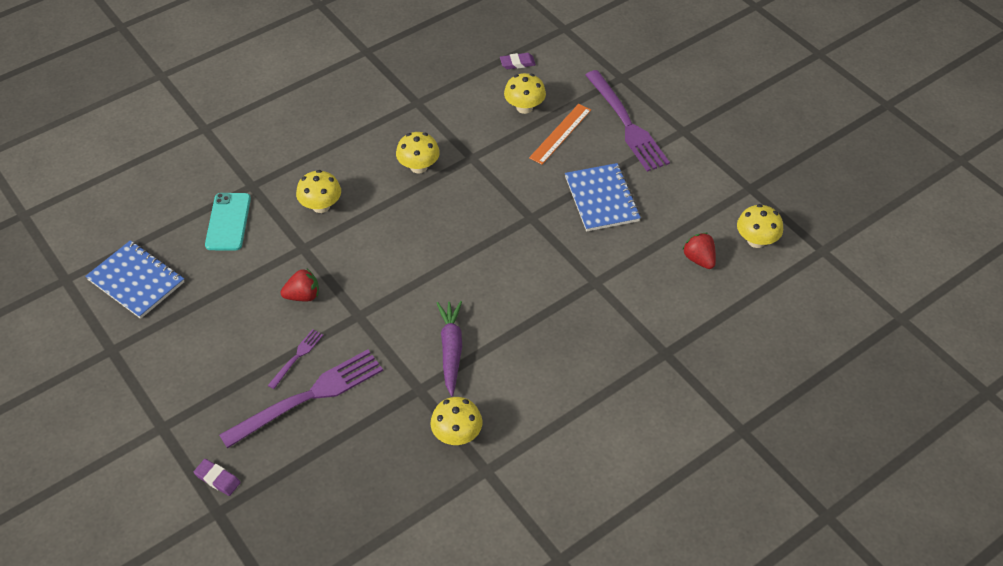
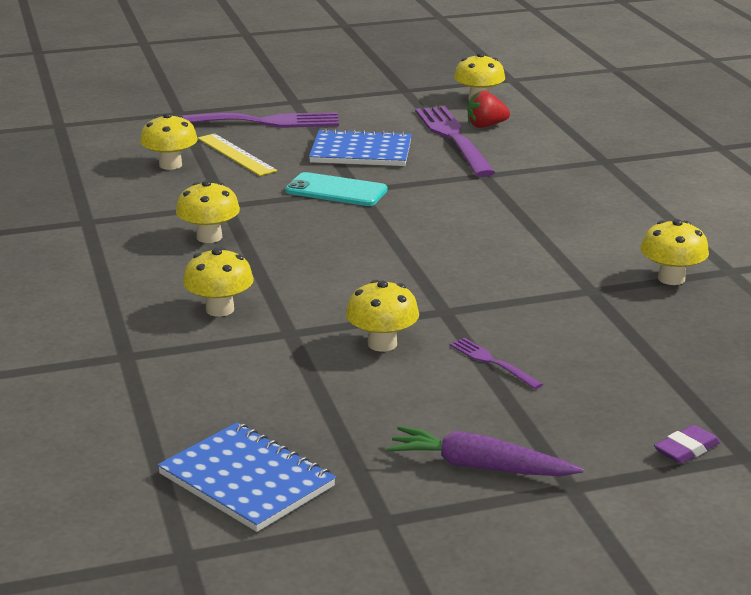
camera: 70 degrees left, 25 degrees down
blue notebook [85,240,184,319] -> blue notebook turned 75 degrees clockwise [157,422,336,532]
turquoise phone [205,193,251,251] -> turquoise phone moved to [285,172,387,206]
purple fork [219,349,383,448] -> purple fork moved to [415,106,495,177]
red strawberry [281,269,319,302] -> yellow mushroom [346,280,419,352]
purple carrot [437,301,462,397] -> purple carrot moved to [387,426,583,476]
purple eraser [500,53,536,69] -> none
orange ruler [529,104,591,164] -> yellow ruler [198,133,277,176]

